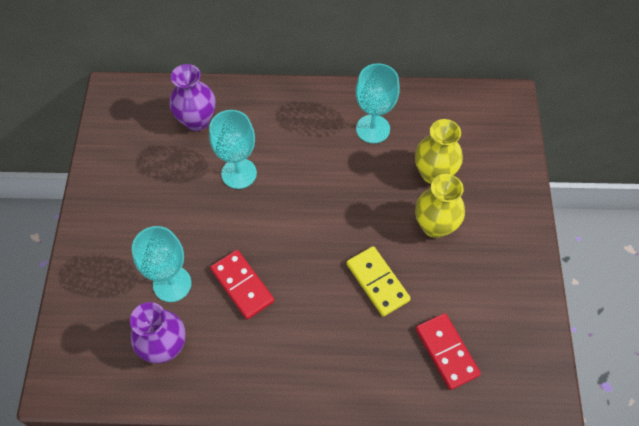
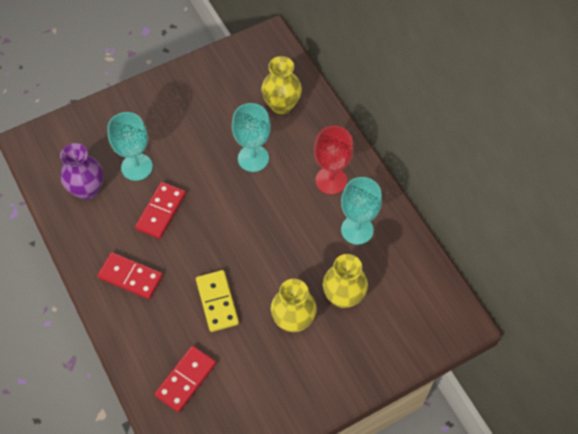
camera: 60 degrees right, 0 degrees up
purple vase [170,64,215,131] -> yellow vase [261,56,302,115]
yellow domino [347,246,411,316] -> yellow domino turned 45 degrees counterclockwise [196,270,239,332]
none -> red domino [98,252,163,299]
none -> red goblet [314,126,354,194]

